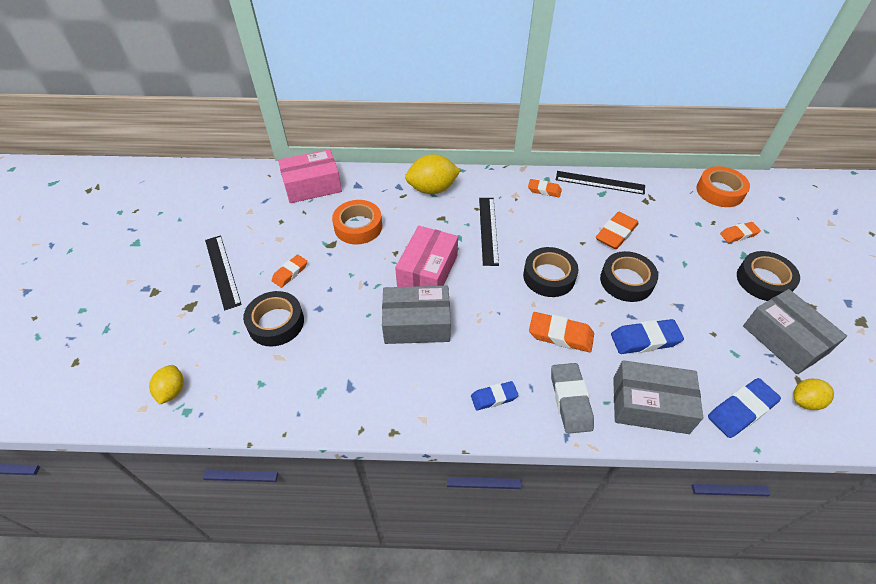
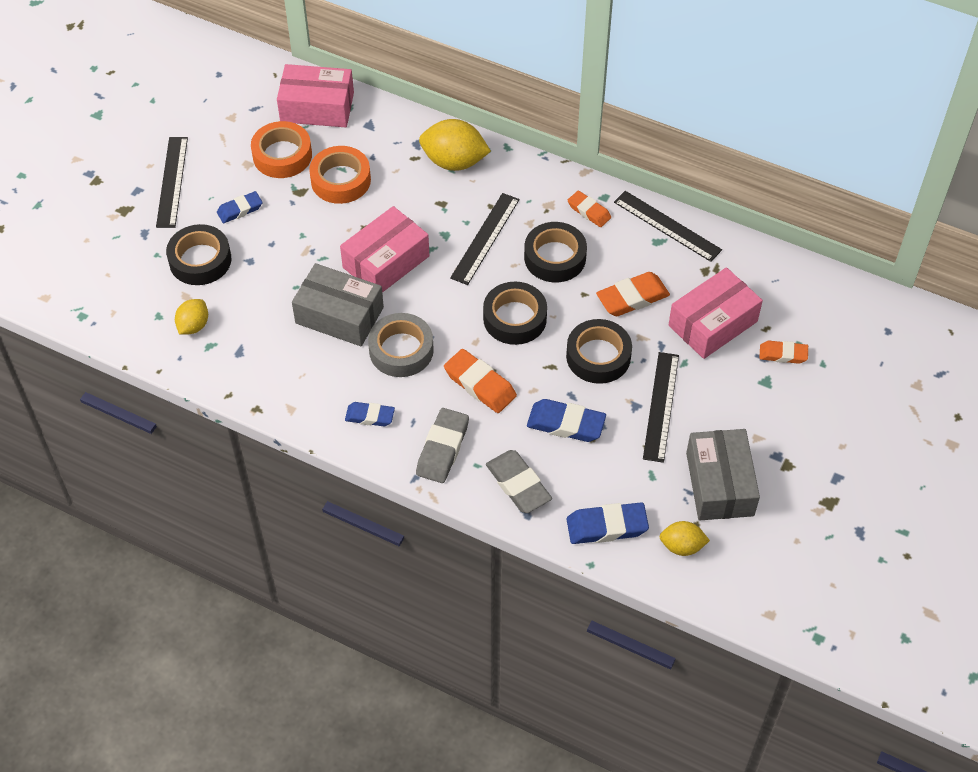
camera: 25 degrees right, 5 degrees up
yellow lemon [149,365,184,405] -> yellow lemon moved to [175,299,208,335]
orange eraser [272,255,307,288] -> blue eraser [217,191,263,223]
grey box [613,360,703,434] -> grey eraser [486,450,552,513]
orange tape [696,166,750,207] -> orange tape moved to [251,121,312,178]
black tape [737,251,800,301] -> black tape moved to [524,222,587,282]
none -> grey tape [368,313,434,377]
none -> black ruler [643,352,679,463]
none -> pink box [669,267,763,359]

